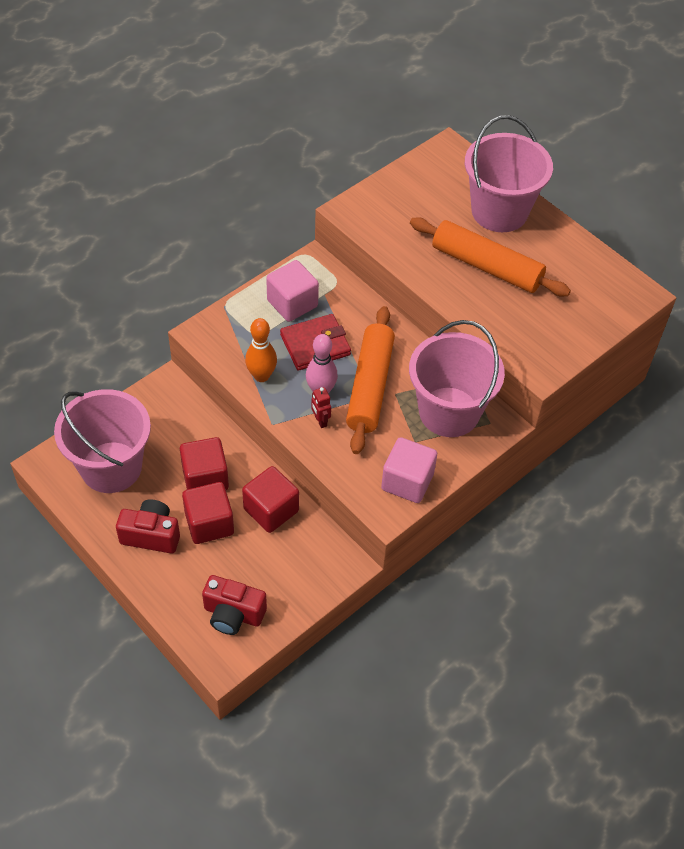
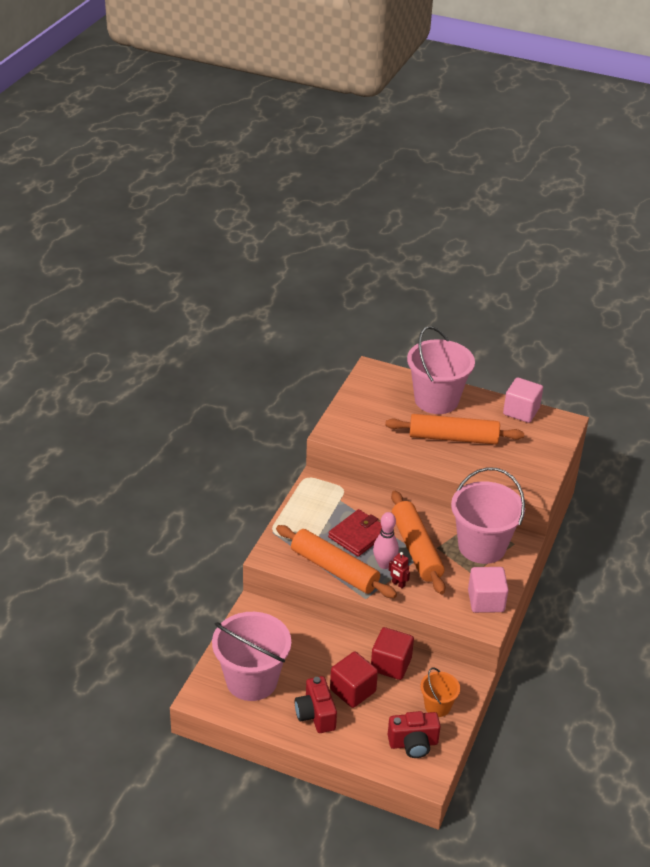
camera: 25 degrees left, 15 degrees down
red camera [116,499,180,554] -> red camera turned 90 degrees counterclockwise [295,676,337,733]
red cube [180,437,229,490] -> none
orange bowling pin [245,318,277,382] -> orange rolling pin [276,525,397,598]
pink cube [266,260,319,322] -> pink cube moved to [503,377,543,423]
none -> orange bucket [420,668,460,717]

